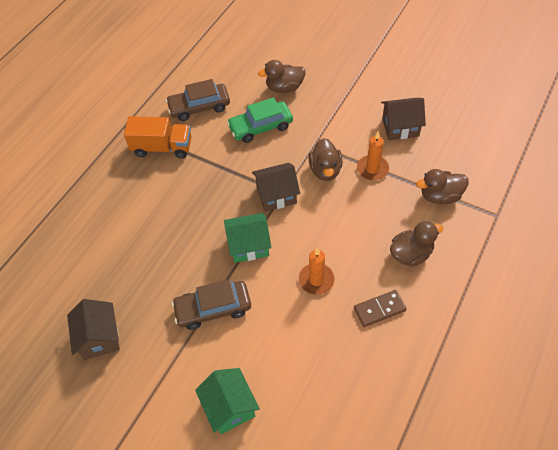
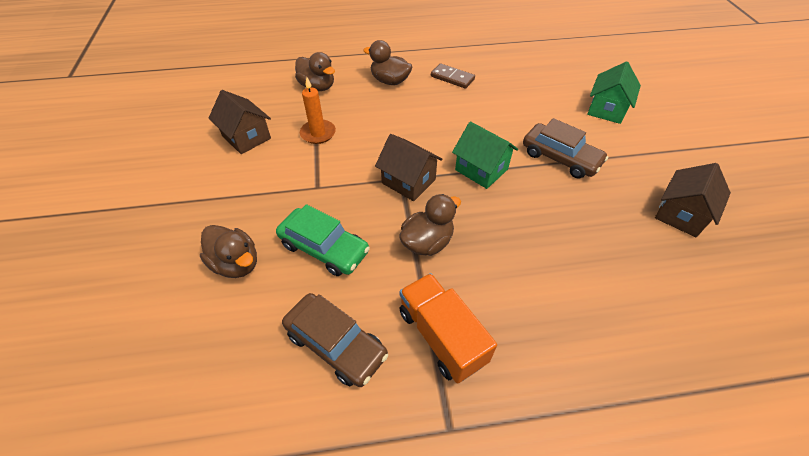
camera: 130 degrees left, 5 degrees down
orange candle [299,247,335,295] -> none
brown duck [309,138,343,181] -> brown duck moved to [399,194,461,256]

